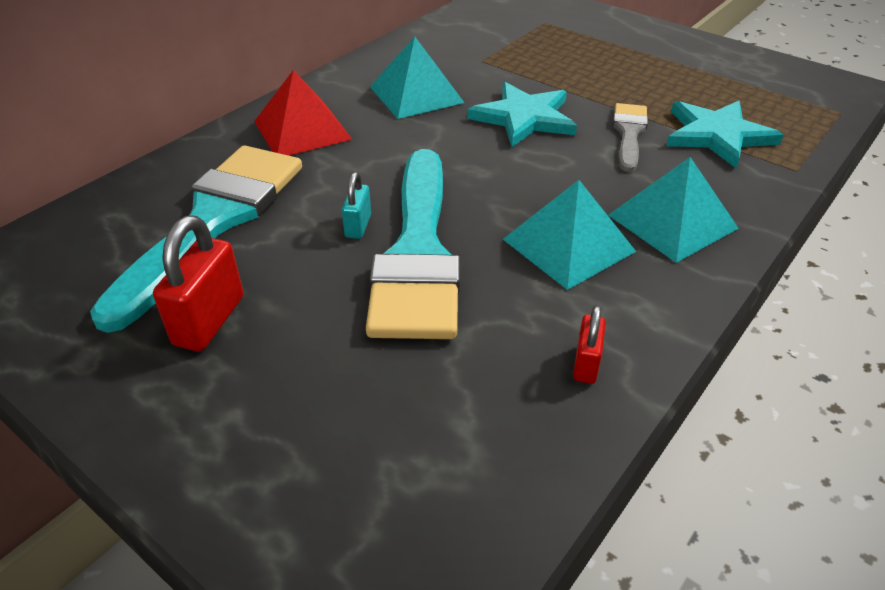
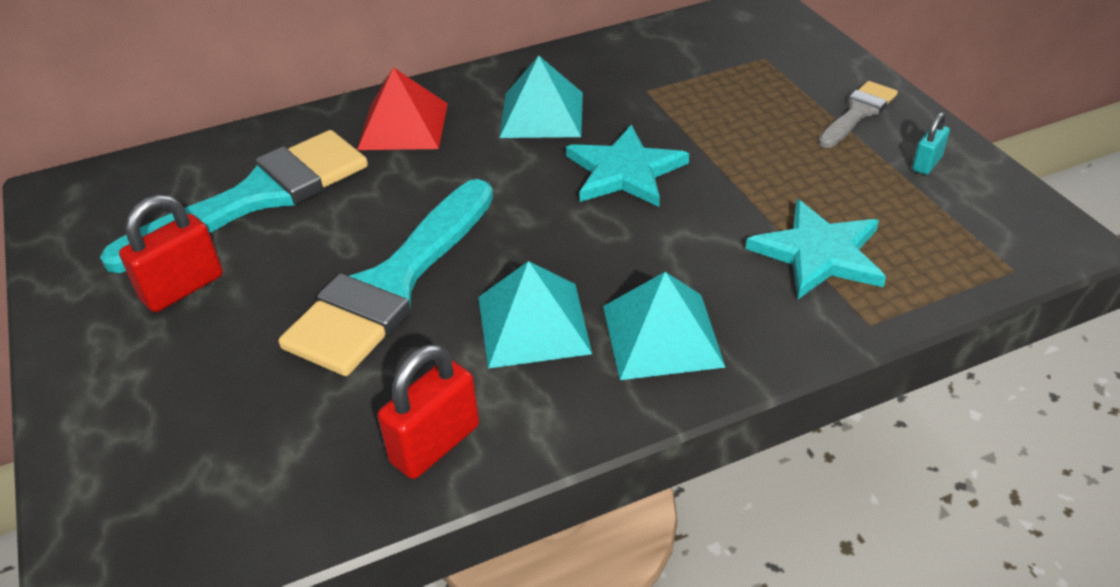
camera: 30 degrees right, 0 degrees up
turquoise padlock [342,172,371,239] -> turquoise padlock moved to [912,112,950,175]
red padlock [573,305,606,384] -> red padlock [378,344,479,479], size x1.75
grey brush [613,103,648,172] -> grey brush moved to [818,81,898,148]

